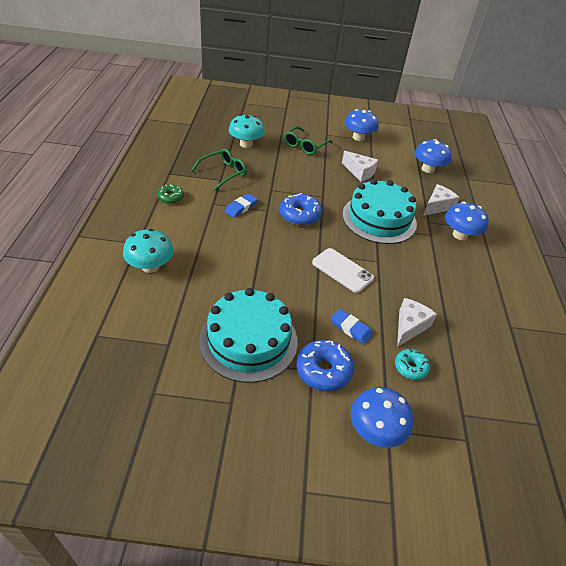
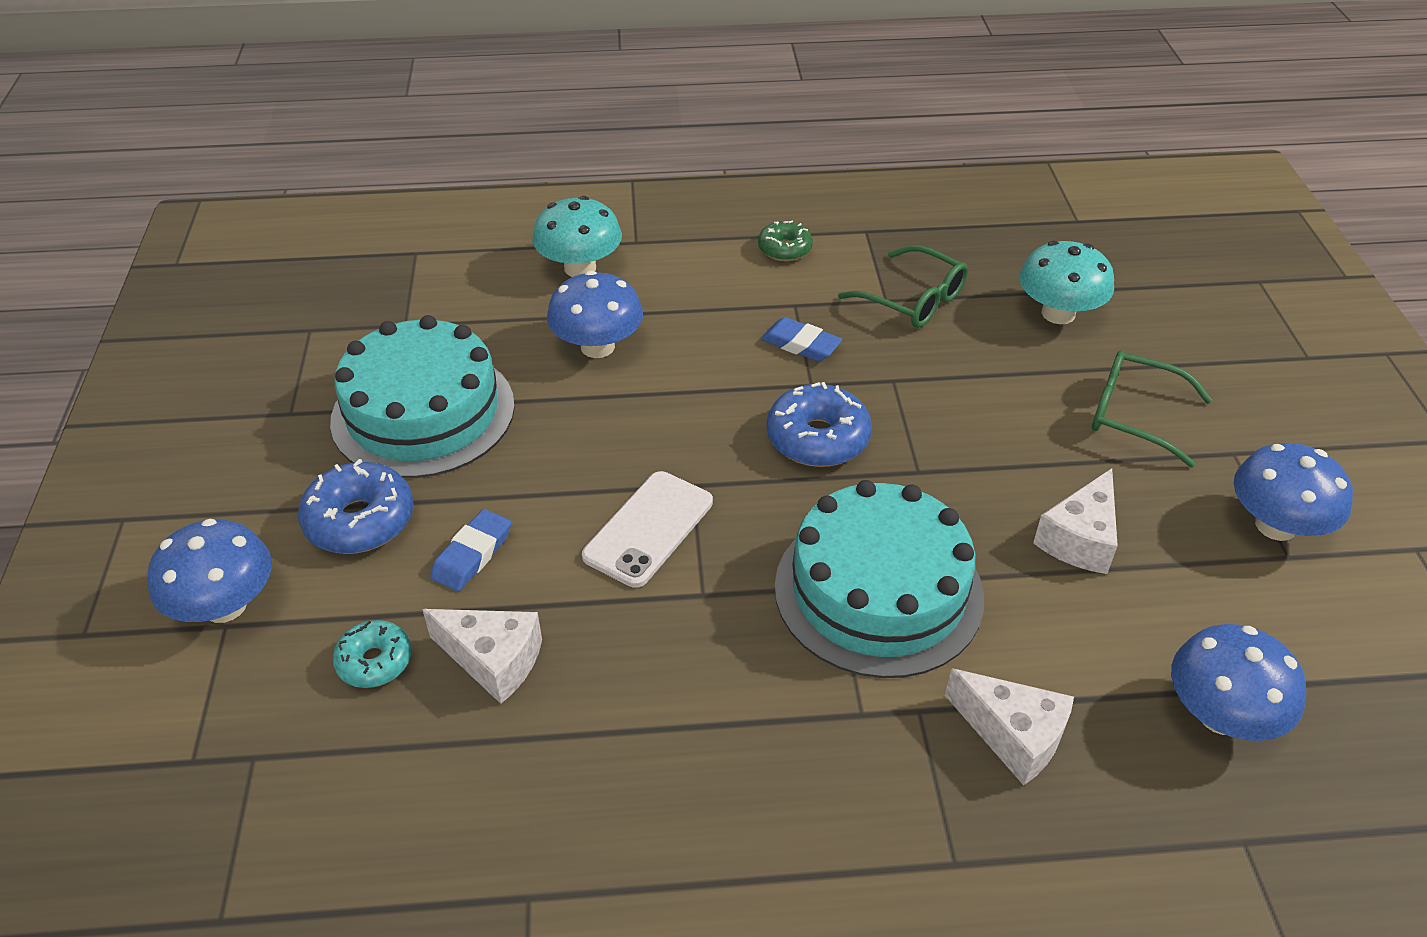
camera: 85 degrees right, 0 degrees up
blue mushroom [445,202,489,240] -> blue mushroom moved to [547,270,643,358]

